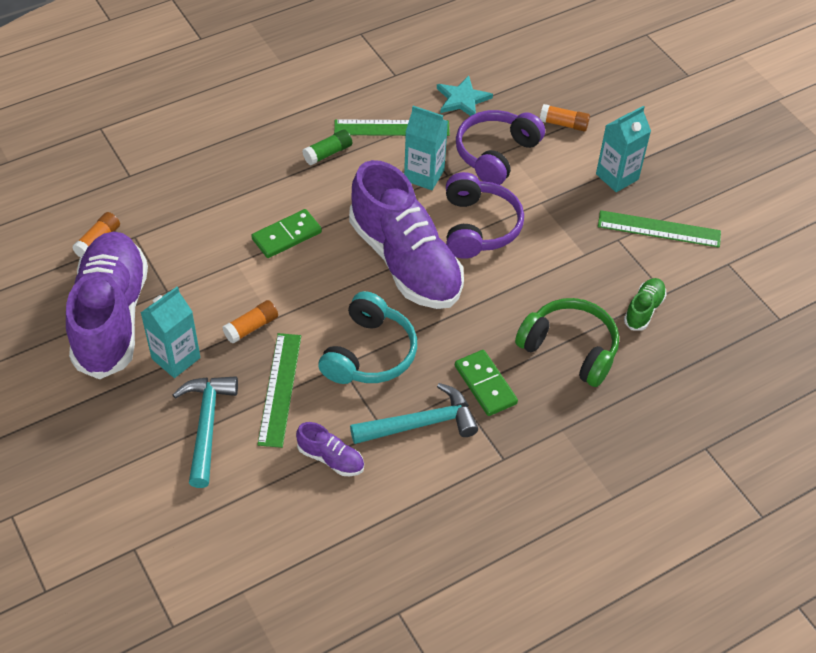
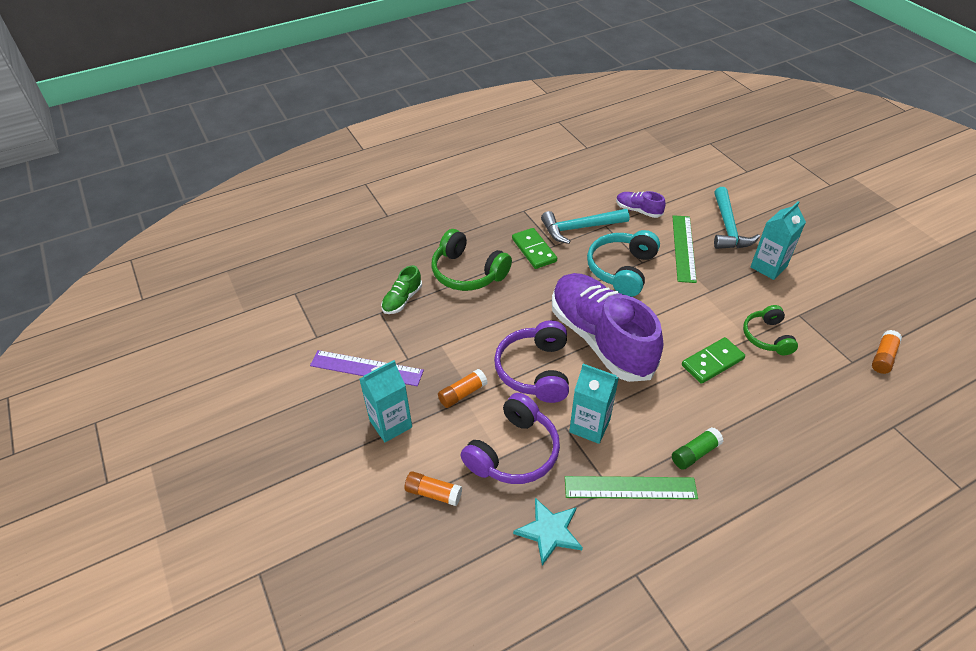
camera: 175 degrees left, 5 degrees down
purple shoe [66,232,148,379] -> none
orange glue stick [223,300,278,344] -> orange glue stick moved to [438,369,488,408]
green ruler [598,210,721,248] -> purple ruler [310,350,424,386]
none -> green headphones [743,305,798,355]

